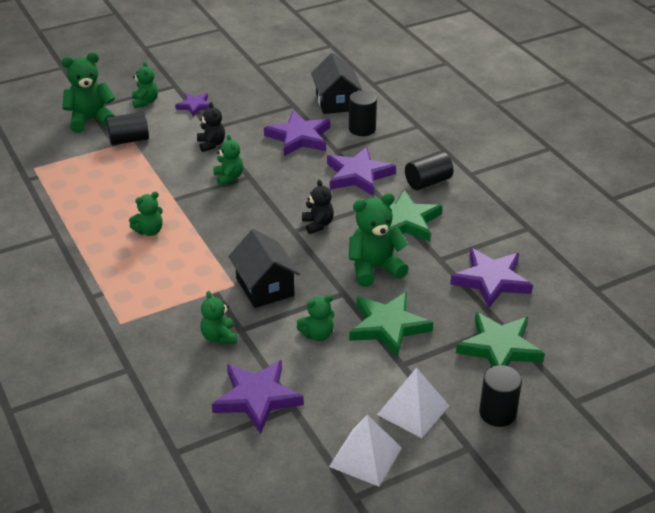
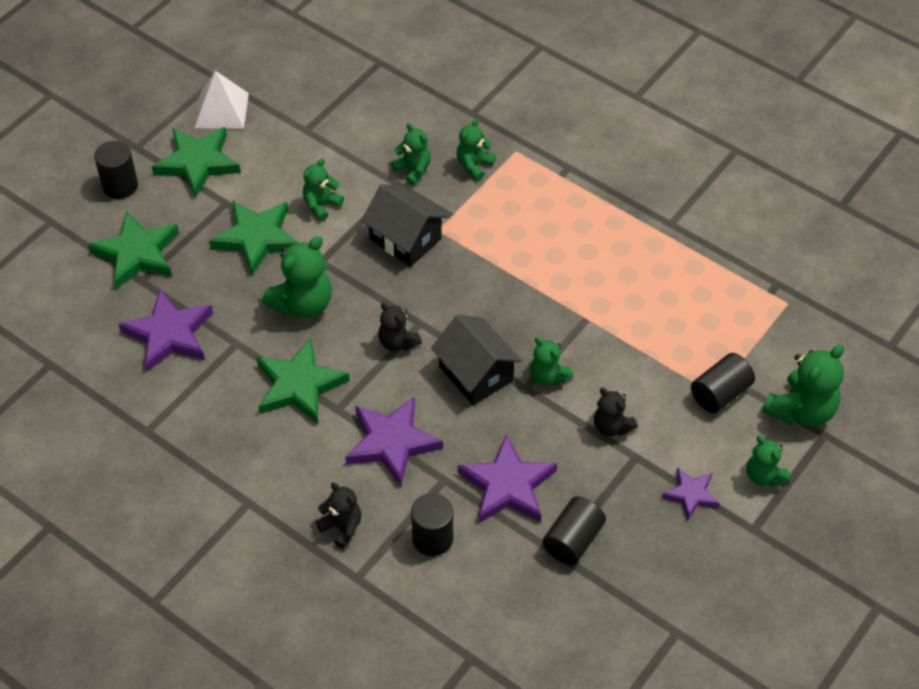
camera: 155 degrees right, 15 degrees up
green teddy bear [129,191,163,236] -> green teddy bear moved to [456,119,496,181]
purple star [212,360,304,434] -> none
black house [311,53,363,114] -> black house moved to [431,314,522,405]
white pyramid [377,368,449,438] -> green star [152,127,241,198]
black cylinder [405,151,453,190] -> black cylinder moved to [542,496,606,565]
none -> black teddy bear [316,482,361,549]

